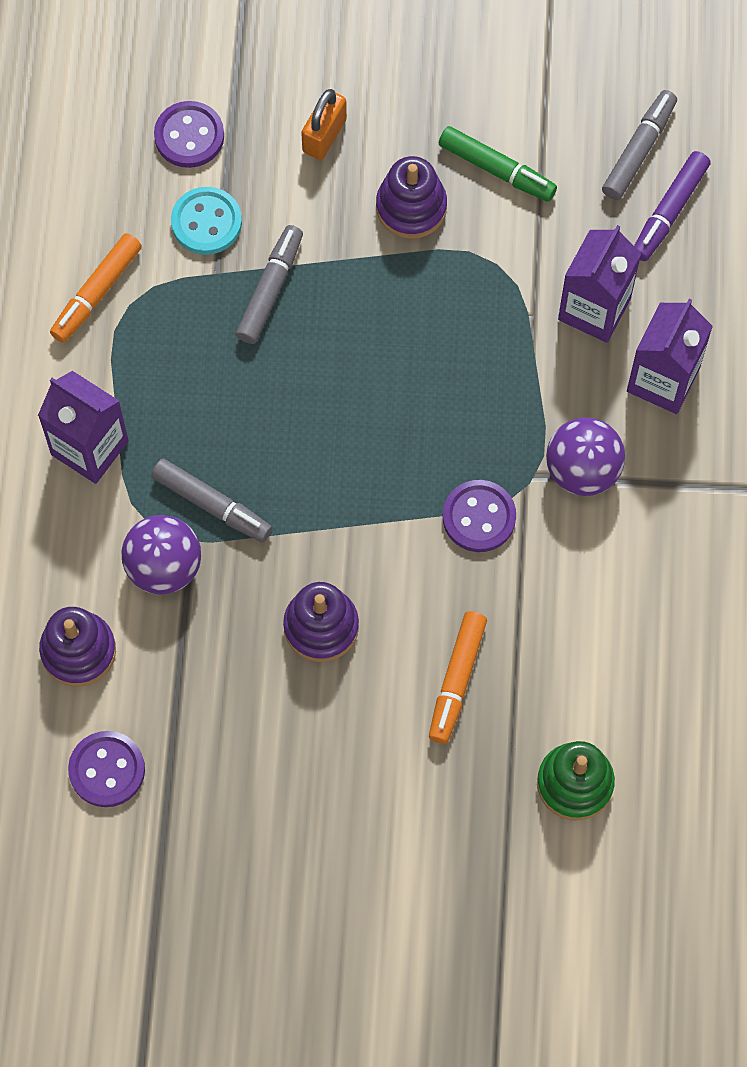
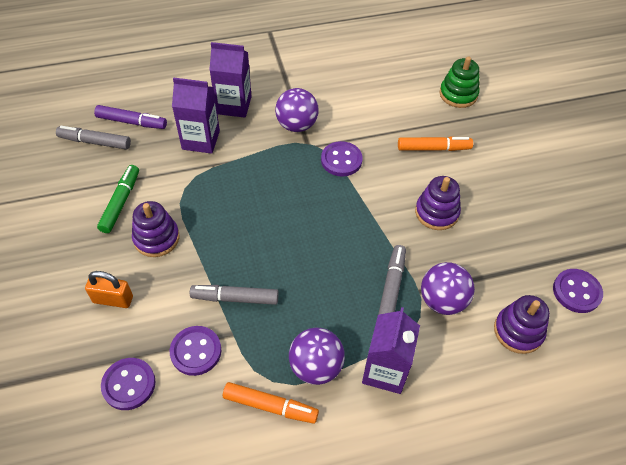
camera: 110 degrees left, 15 degrees down
turquoise button [171,187,242,255] -> purple button [170,326,221,376]
none -> purple ball [289,328,345,385]

